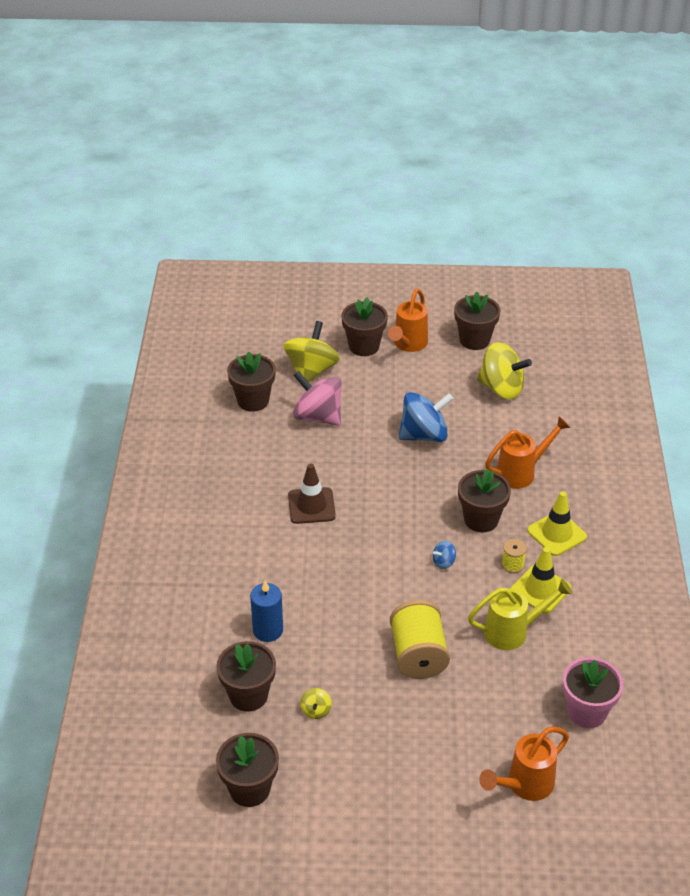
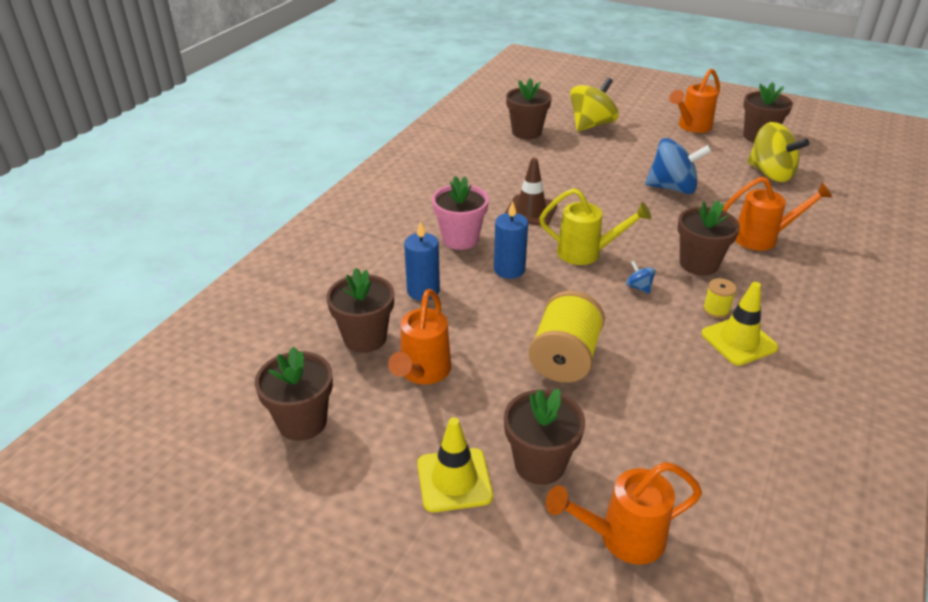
camera: 25 degrees right, 5 degrees down
pink spinning top [293,371,342,426] -> none
yellow spinning top [300,688,332,719] -> orange watering can [388,289,452,384]
brown flower pot [341,297,388,356] -> brown flower pot moved to [504,388,585,485]
blue spinning top [433,541,456,569] -> blue spinning top turned 60 degrees clockwise [626,261,656,294]
yellow watering can [468,579,572,650] -> yellow watering can moved to [539,188,651,265]
yellow traffic cone [527,491,587,556] -> yellow traffic cone moved to [417,417,493,512]
pink flower pot [563,657,623,728] -> pink flower pot moved to [432,176,489,250]
none -> blue candle [494,201,528,279]

